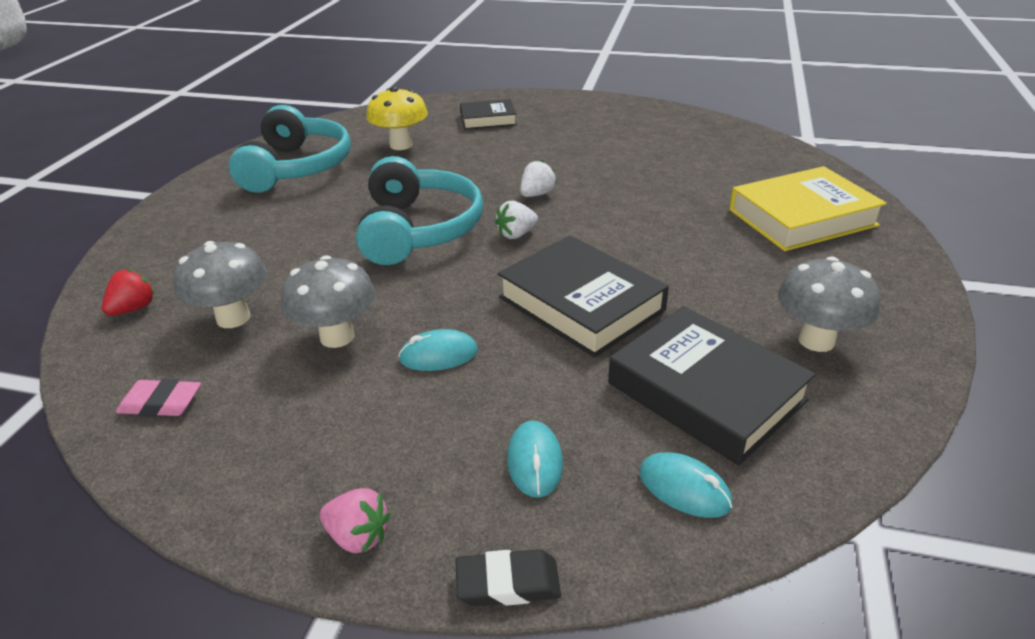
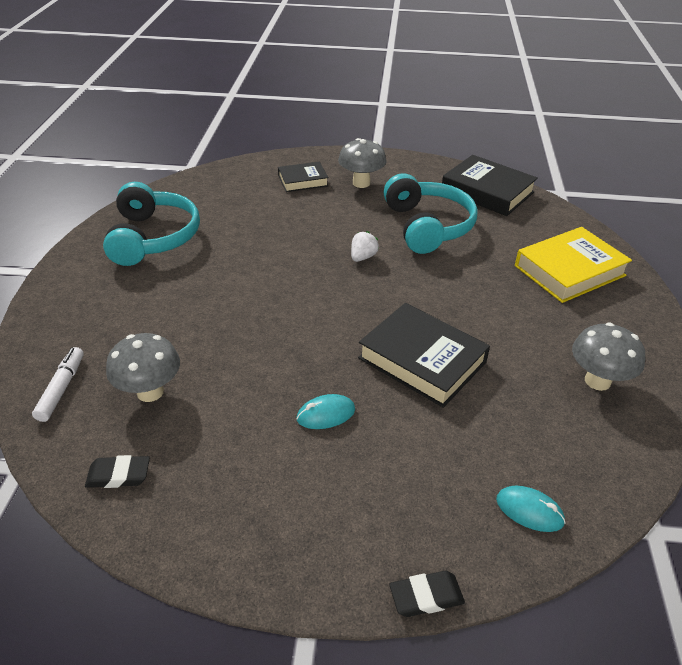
camera: 10 degrees left, 5 degrees up
red strawberry [102,269,155,316] -> white marker [32,347,84,422]
pink eraser [116,379,201,416] -> black eraser [85,455,150,488]
grey mushroom [281,255,376,348] -> grey mushroom moved to [338,138,386,188]
pink strawberry [319,488,390,553] -> none
turquoise headphones [356,156,483,265] -> turquoise headphones moved to [384,173,478,254]
yellow mushroom [366,86,428,150] -> none
white strawberry [495,201,538,239] -> none
turquoise mouse [507,421,563,498] -> none
black book [608,306,816,465] -> black book moved to [442,155,538,216]

